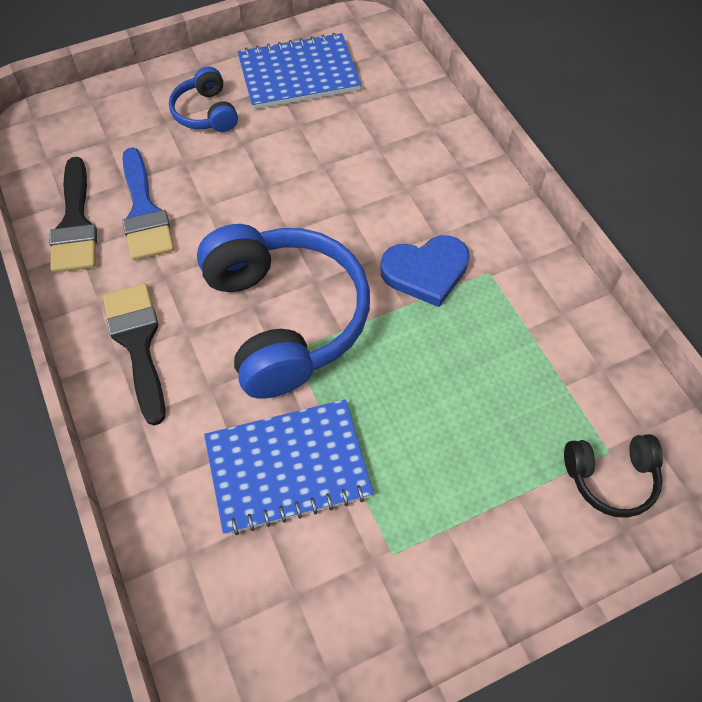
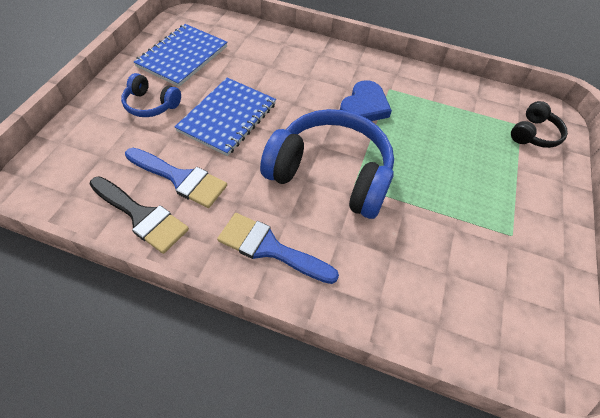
camera: 50 degrees left, 5 degrees down
black brush [103,283,165,425] -> blue brush [217,213,339,284]
blue notebook [204,399,373,535] -> blue notebook moved to [175,78,276,156]

